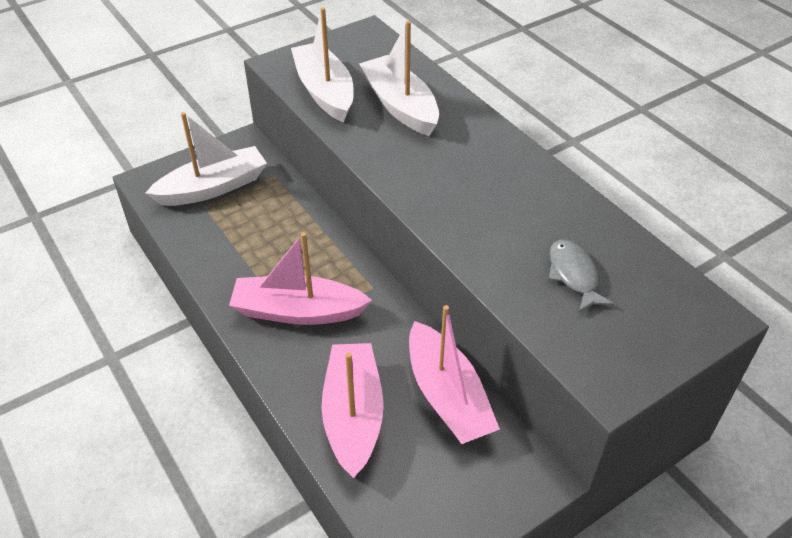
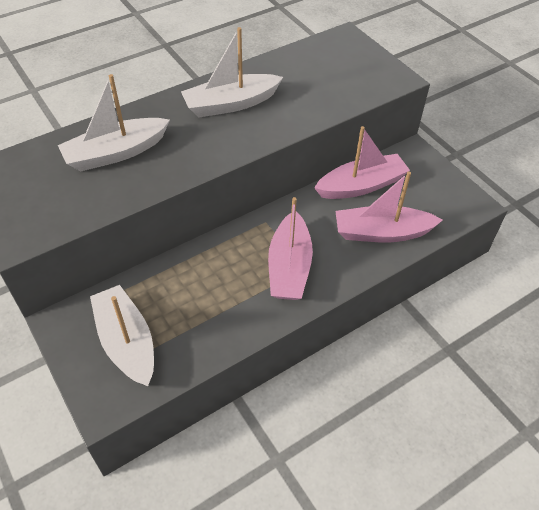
camera: 90 degrees left, 5 degrees up
white boat [291,7,354,123] -> white boat moved to [181,27,283,117]
grey fish [549,239,615,313] -> none

